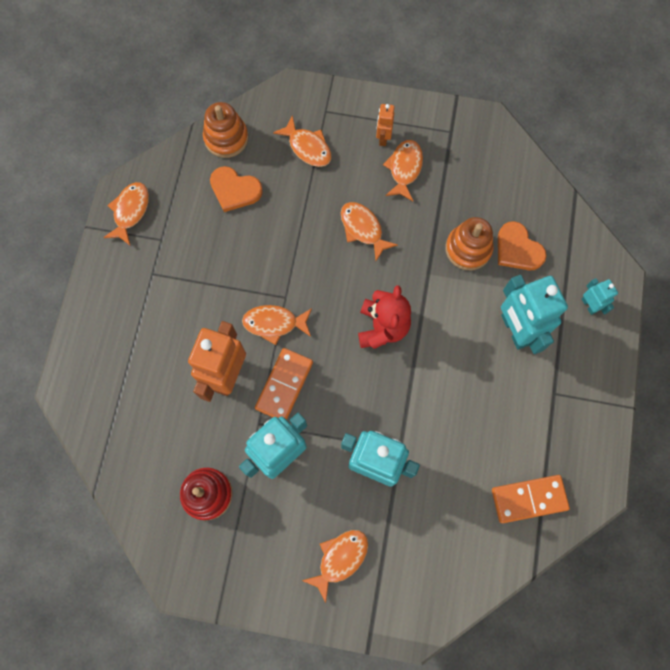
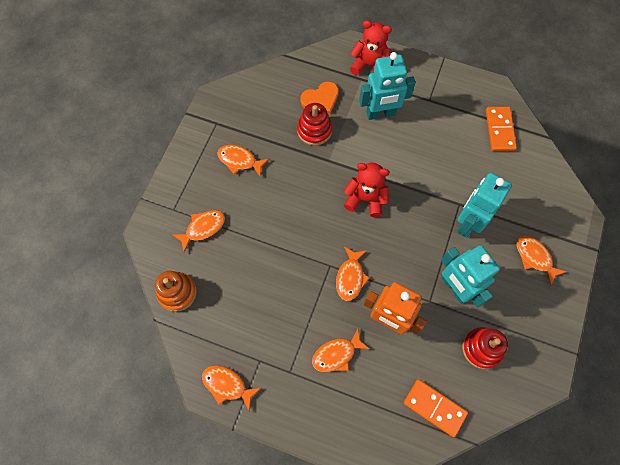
camera: 80 degrees left, 5 degrees down
orange heart [210,166,263,212] -> none
orange domino [255,348,313,420] -> orange domino moved to [404,379,468,437]
orange fish [341,202,398,261] -> orange fish moved to [312,328,370,372]
orange robot [376,104,395,146] -> none
orange stacking toy [445,217,494,270] -> red stacking toy [297,103,332,146]
turquoise robot [582,278,618,315] -> red teddy bear [350,20,392,75]

